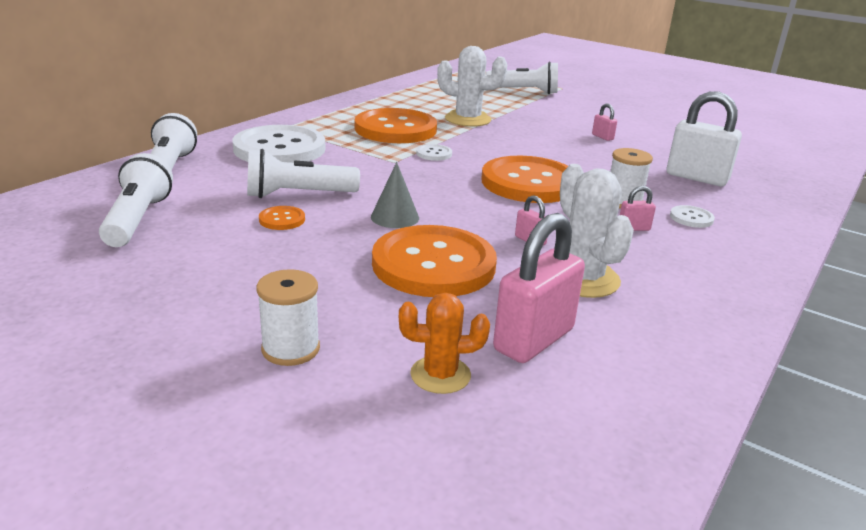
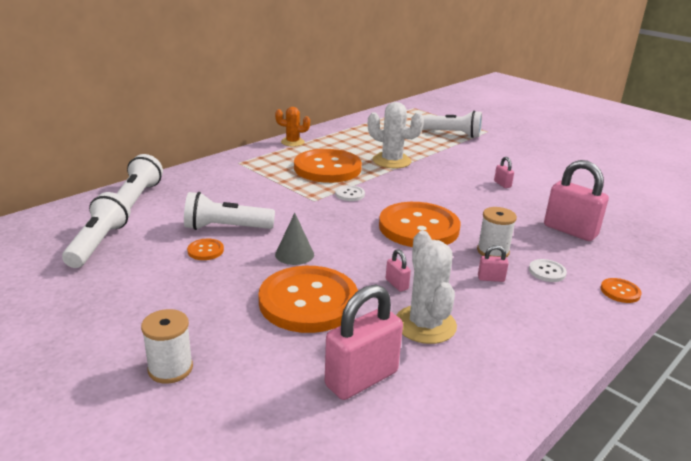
camera: 10 degrees right, 0 degrees up
white button [232,125,325,163] -> none
orange cactus [399,293,490,394] -> orange cactus moved to [275,107,310,147]
white padlock [667,91,742,186] -> pink padlock [544,160,609,241]
none -> orange button [601,278,641,303]

